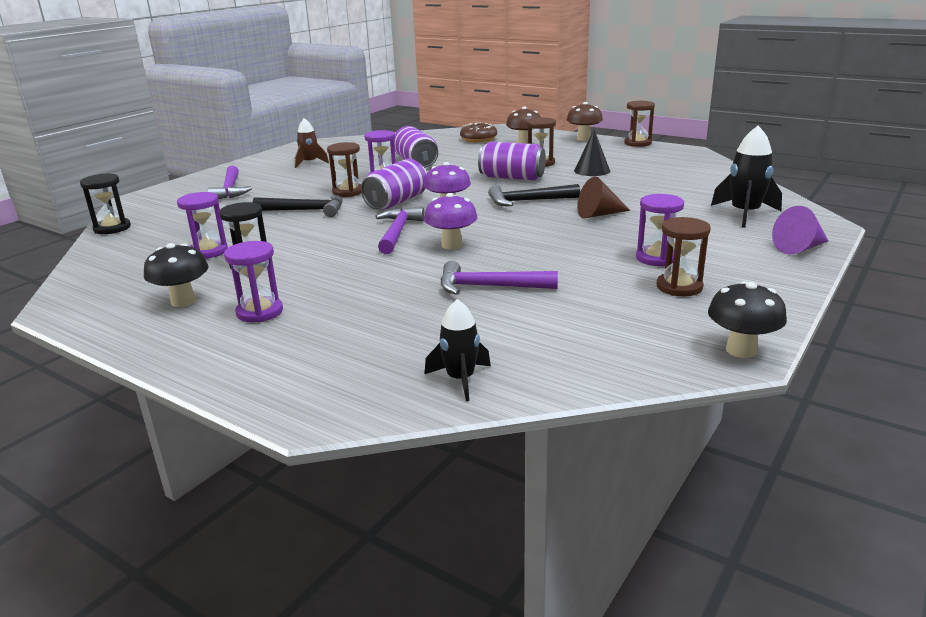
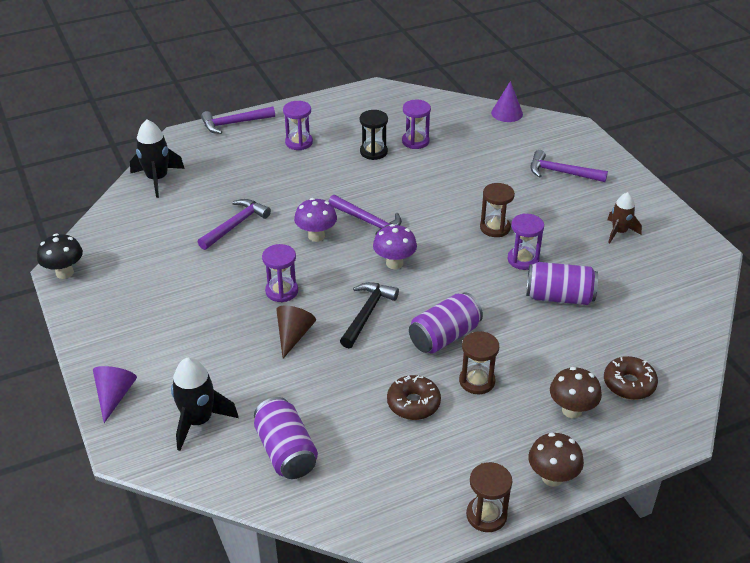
camera: 120 degrees right, 15 degrees up
black hourglass [80,174,131,234] -> purple cone [491,81,523,122]
black mushroom [144,243,209,307] -> none
black hammer [252,195,343,217] -> none
purple can [361,159,427,210] -> purple can moved to [254,397,318,479]
black rocket [424,299,491,401] -> black rocket [130,119,185,198], size x1.51
black cone [574,130,610,176] -> brown donut [387,375,441,420]
purple hourglass [636,194,684,267] -> purple hourglass moved to [262,244,298,302]
brown hourglass [657,217,711,297] -> none
none -> purple hammer [201,107,275,134]

